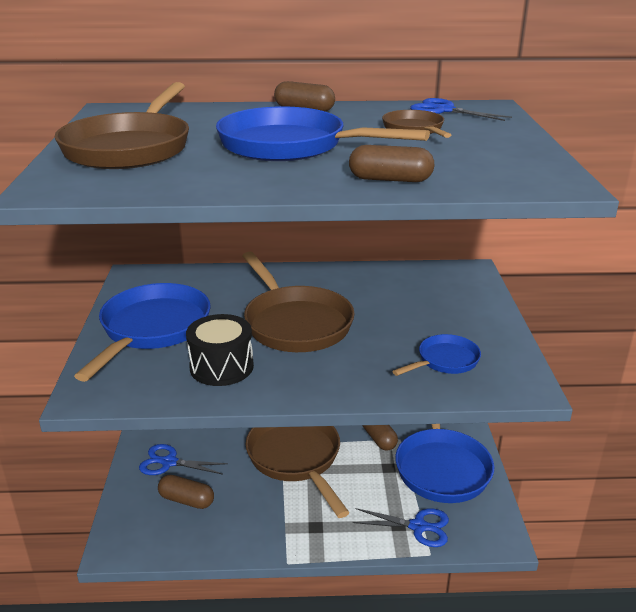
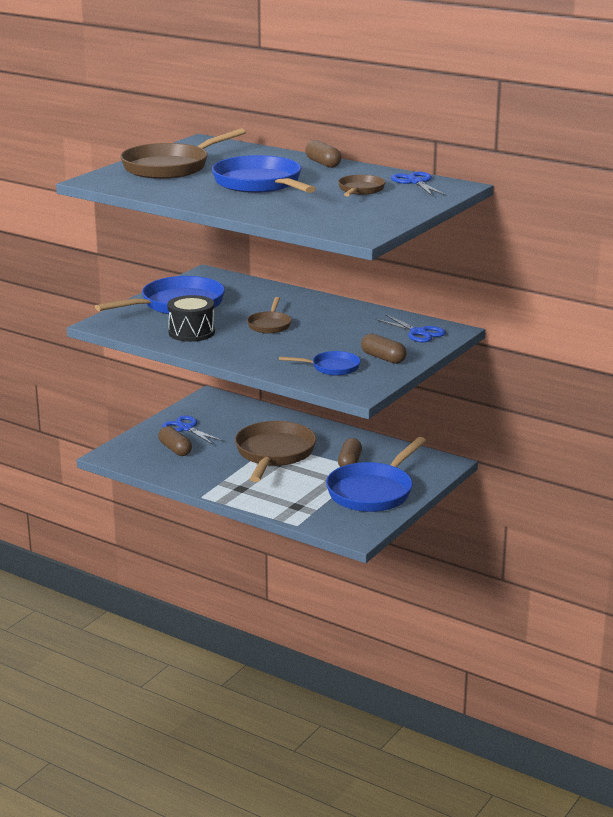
camera: 35 degrees right, 5 degrees down
brown pan [242,252,355,352] -> brown pan [247,297,292,334], size x0.52
brown capsule [349,145,434,182] -> brown capsule moved to [361,333,407,364]
blue scissors [353,508,449,547] -> blue scissors moved to [375,314,446,342]

